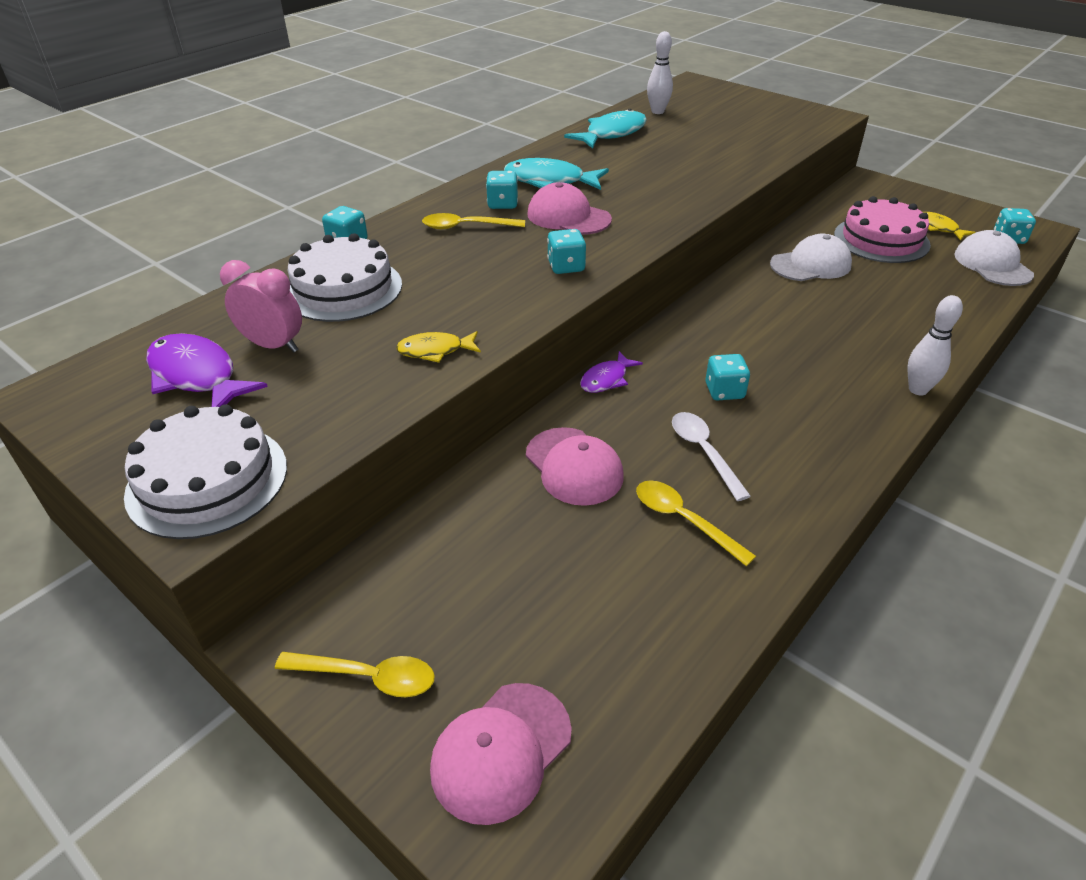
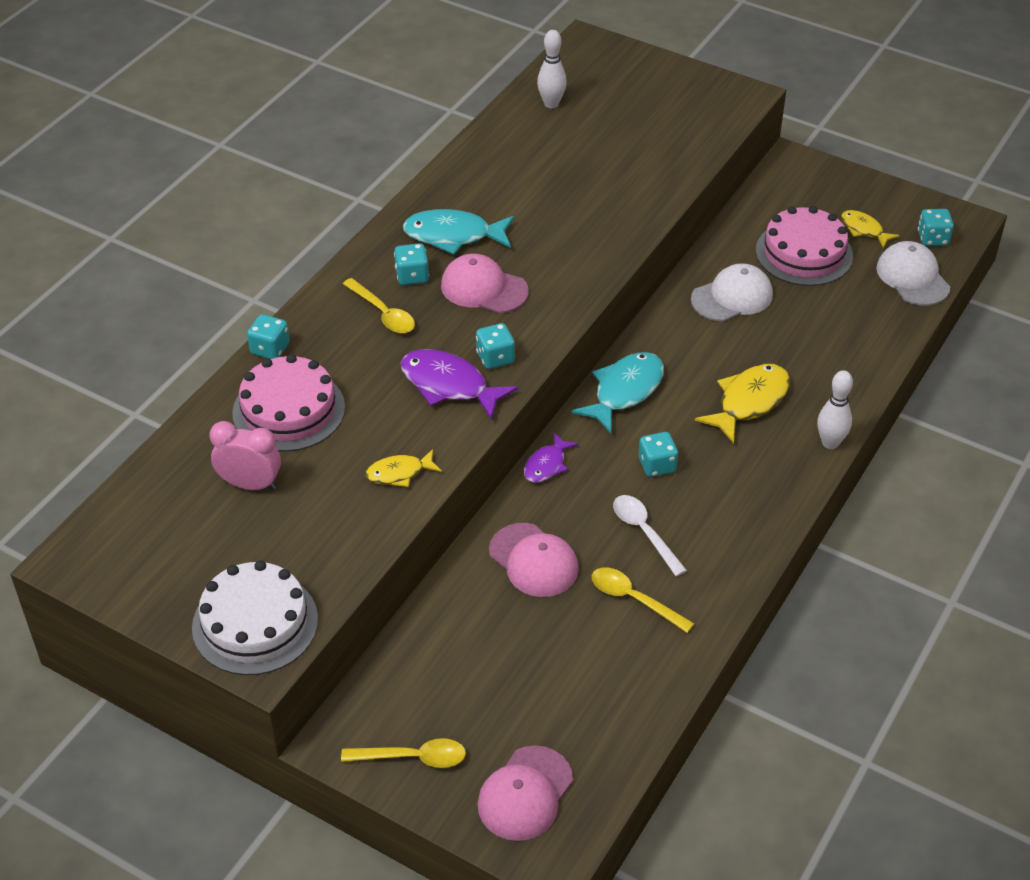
camera: 10 degrees left, 5 degrees up
purple fish [146,333,268,407] -> purple fish moved to [401,349,518,420]
white cake [288,233,402,322] -> pink cake [232,354,345,452]
yellow spoon [422,213,525,229] -> yellow spoon turned 120 degrees counterclockwise [343,278,415,333]
turquoise fish [564,109,647,149] -> turquoise fish moved to [571,352,664,433]
none -> yellow fish [695,364,790,444]

